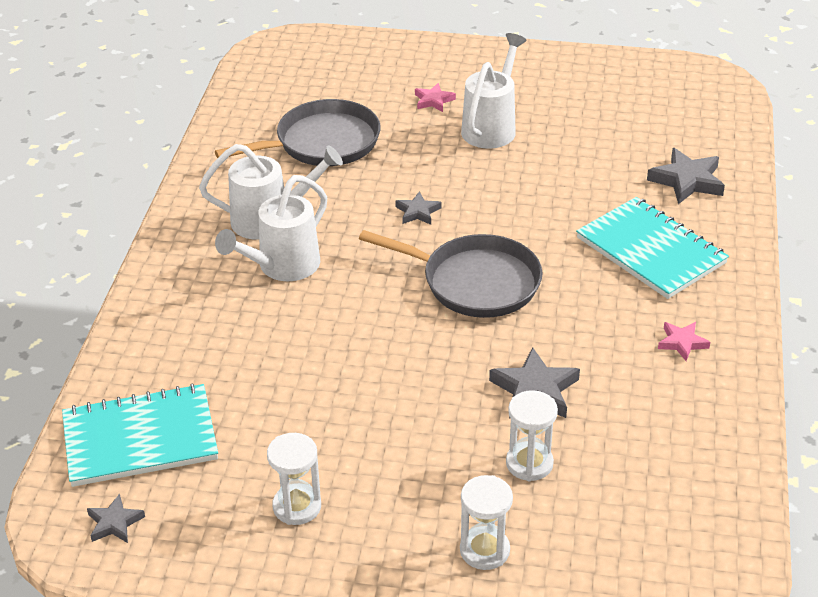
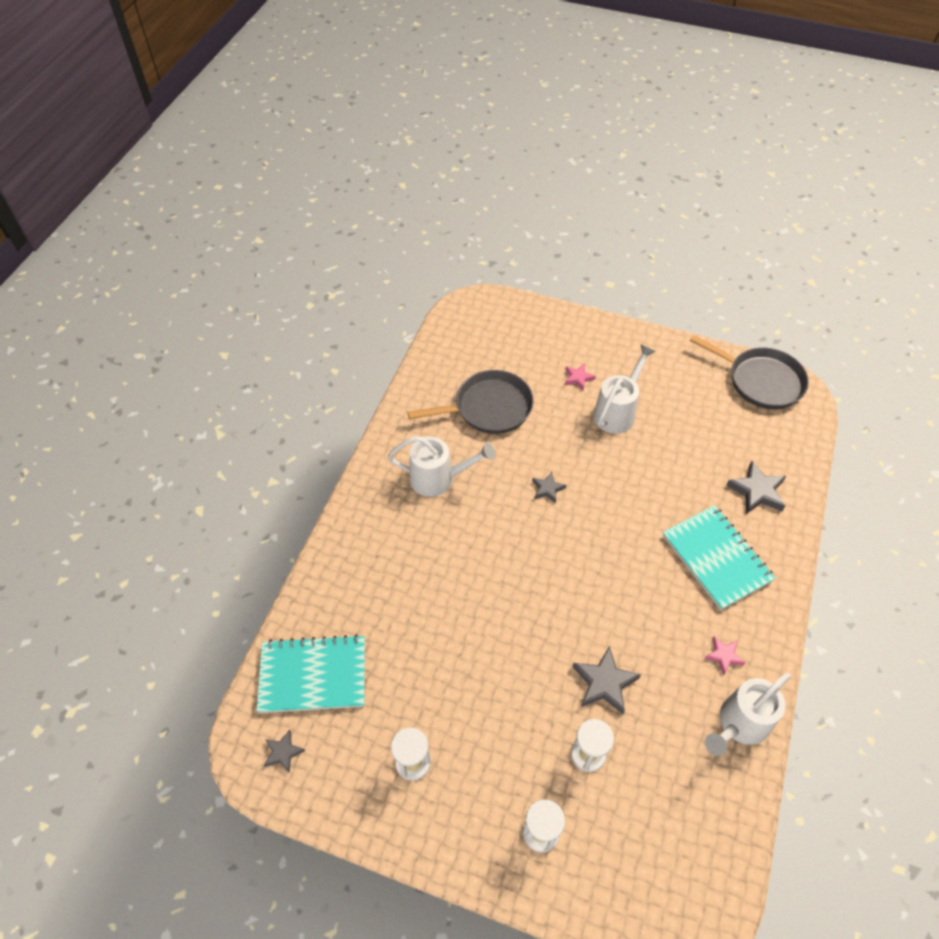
camera: 10 degrees right, 15 degrees up
white watering can [215,175,327,281] -> white watering can moved to [705,673,791,756]
grey pan [359,230,543,318] -> grey pan moved to [690,335,809,409]

